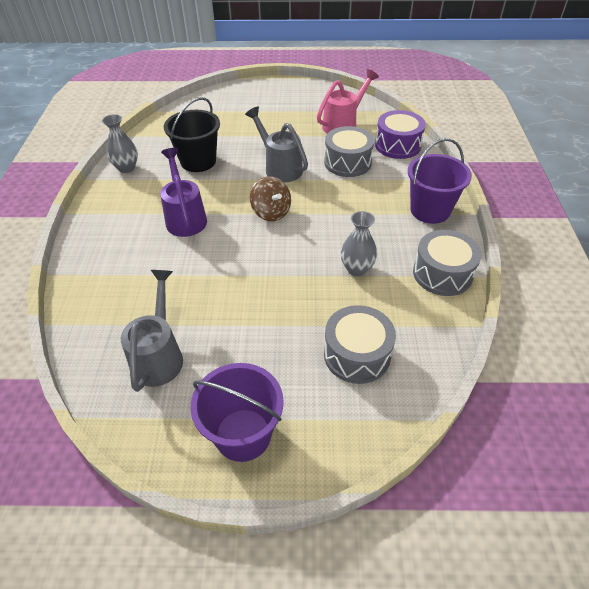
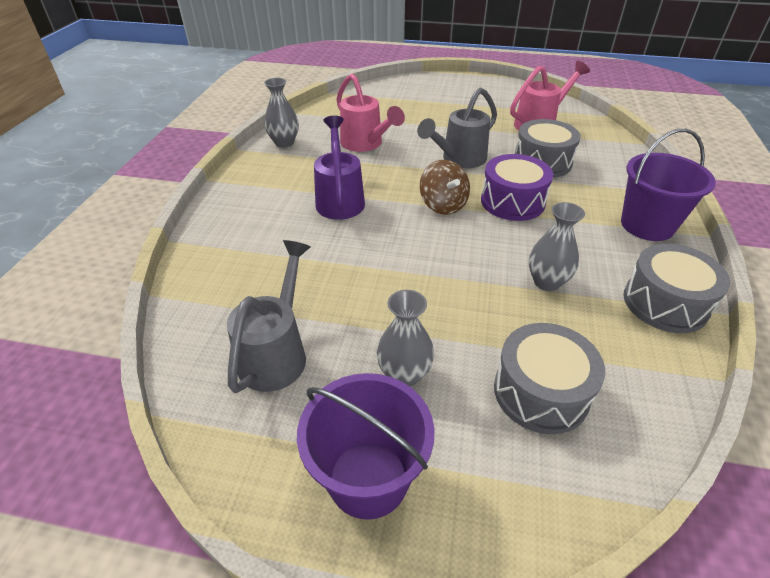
camera: 10 degrees right, 5 degrees down
black bucket [164,97,220,172] -> pink watering can [336,73,405,152]
grey watering can [245,106,308,183] -> grey watering can turned 105 degrees counterclockwise [417,87,497,168]
purple drum [375,110,426,159] -> purple drum moved to [481,154,553,221]
none -> grey vase [377,290,434,386]

